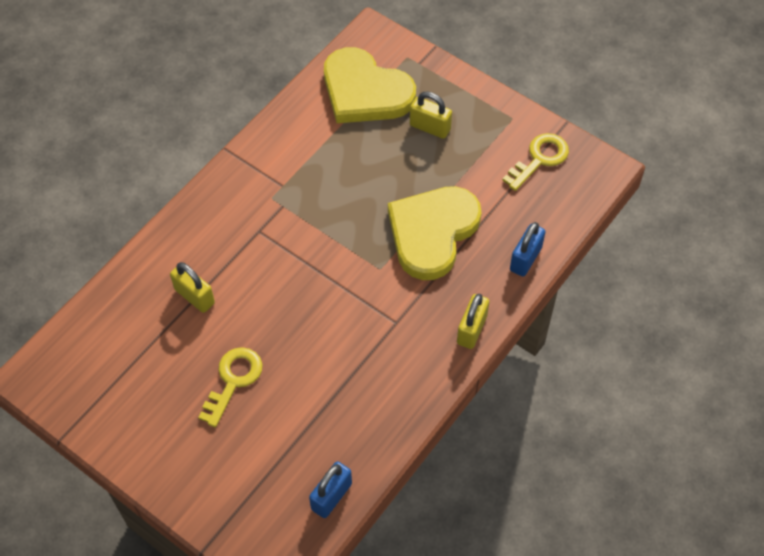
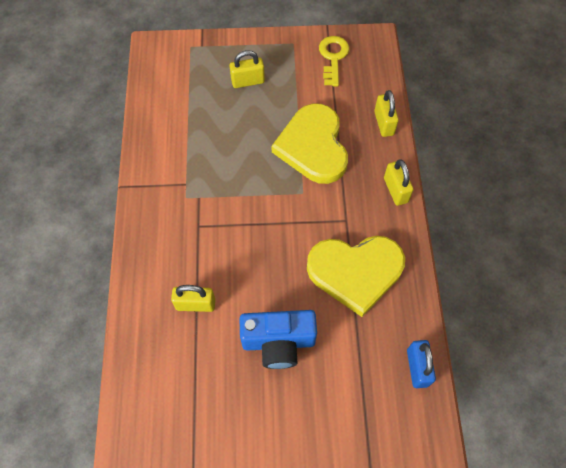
camera: 40 degrees left, 5 degrees up
yellow key [198,347,263,427] -> blue camera [240,310,317,369]
yellow heart [324,47,416,123] -> yellow heart moved to [307,236,405,317]
blue padlock [510,222,546,276] -> yellow padlock [374,90,399,137]

